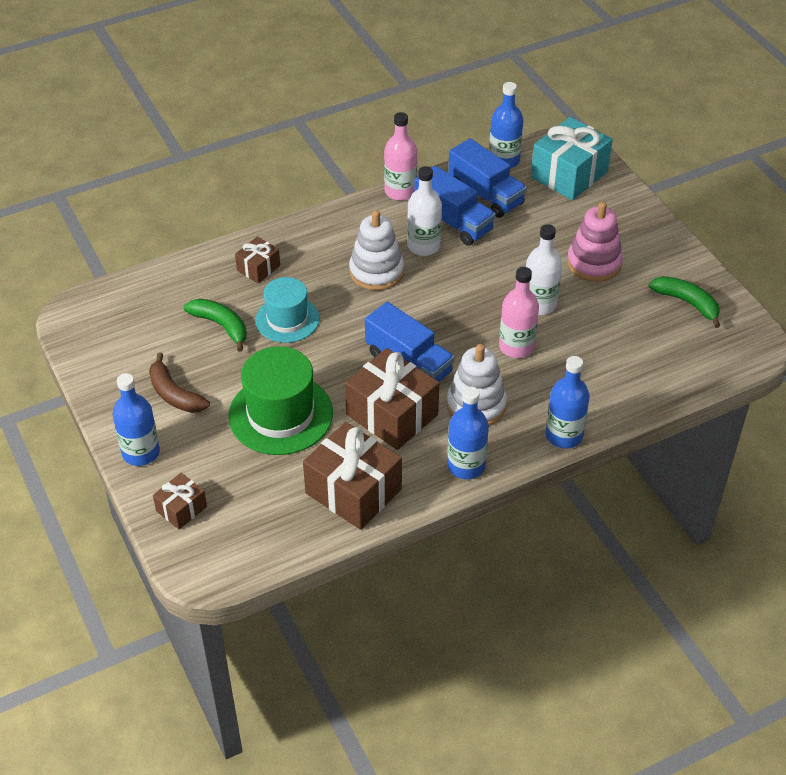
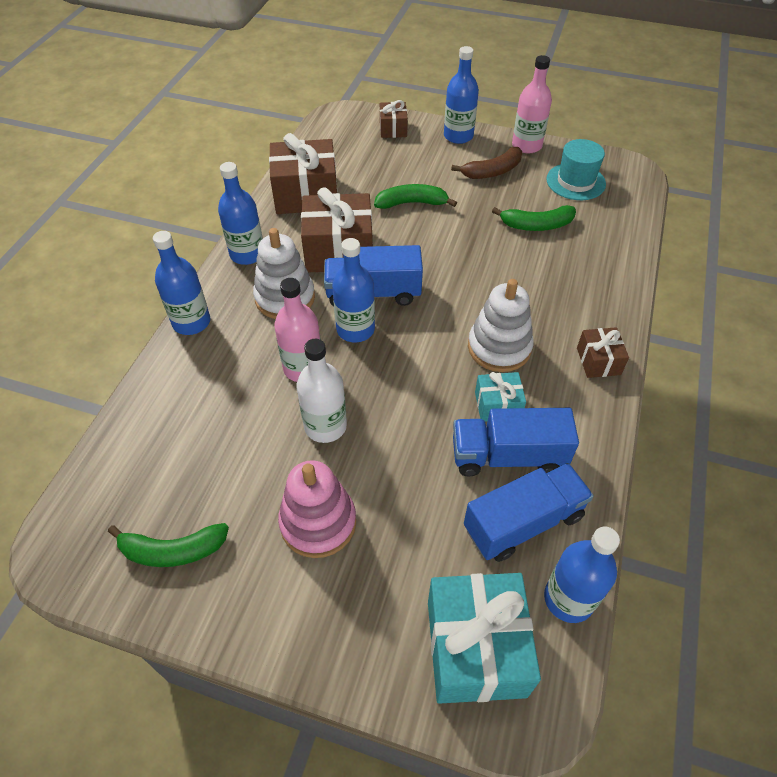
camera: 135 degrees right, 5 degrees up
brown banana [149,352,210,413] -> brown banana turned 150 degrees clockwise [451,147,522,179]
green hat [228,347,333,455] -> green banana [374,184,457,209]
brown gift [235,237,280,283] -> brown gift moved to [577,327,629,378]
turquoise hat [255,277,320,343] -> turquoise hat moved to [546,139,606,200]
pink bottle [384,112,417,201] -> pink bottle moved to [512,55,552,153]
white bottle [407,166,442,256] -> turquoise gift [475,372,526,422]
blue truck [448,138,527,218] -> blue truck turned 150 degrees clockwise [464,463,594,562]
none -> blue bottle [332,238,375,342]

